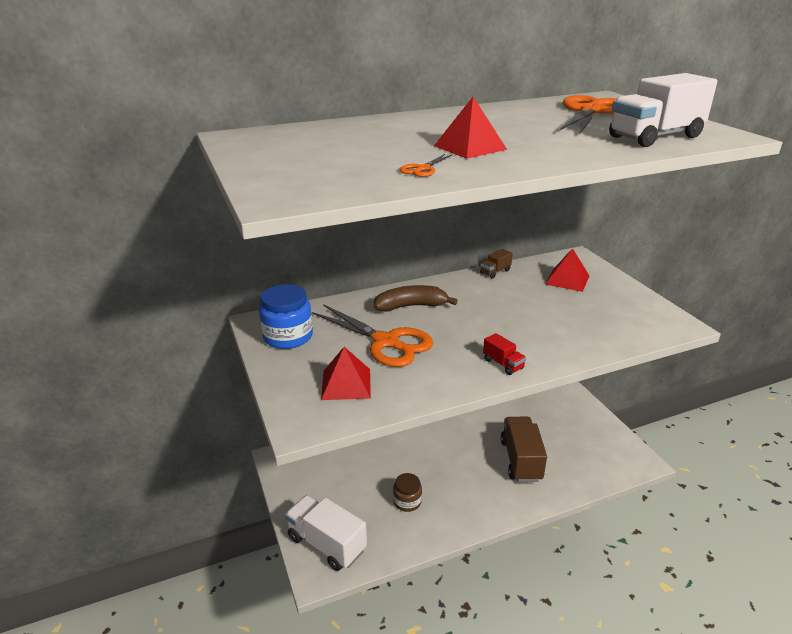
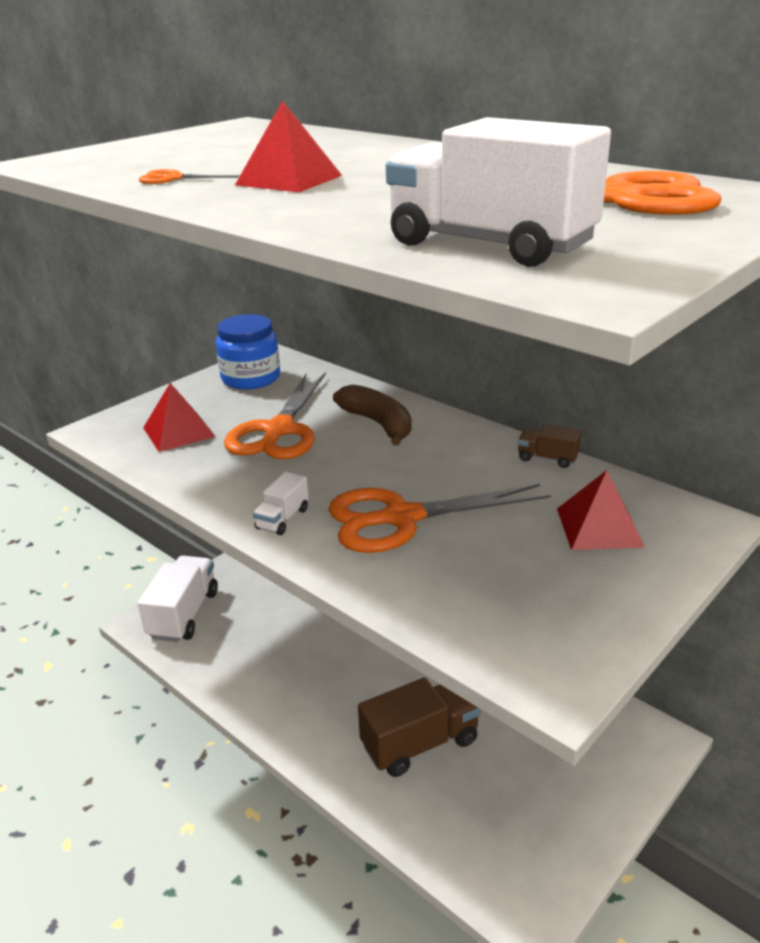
camera: 65 degrees right, 0 degrees up
brown jar [393,473,422,512] -> none
red truck [483,333,526,375] -> white truck [253,472,309,535]
none -> orange scissors [328,484,551,553]

